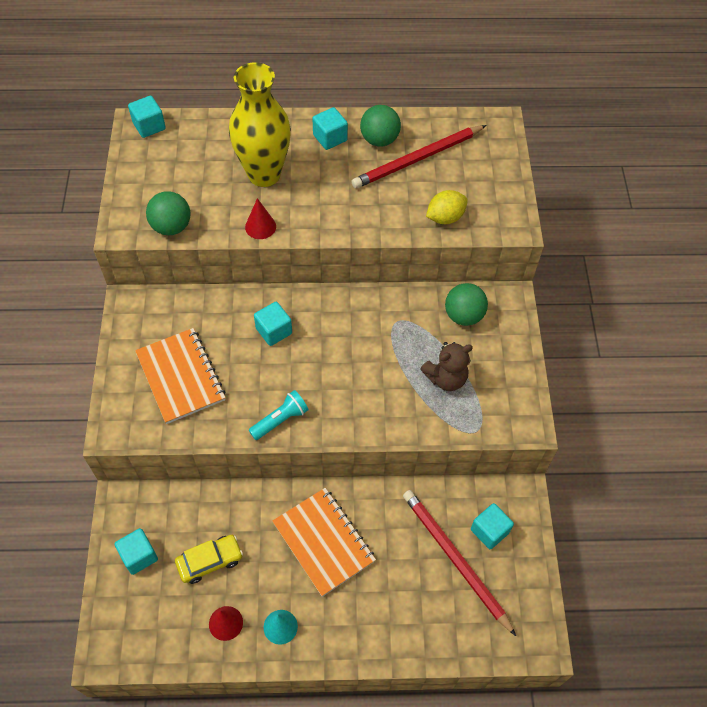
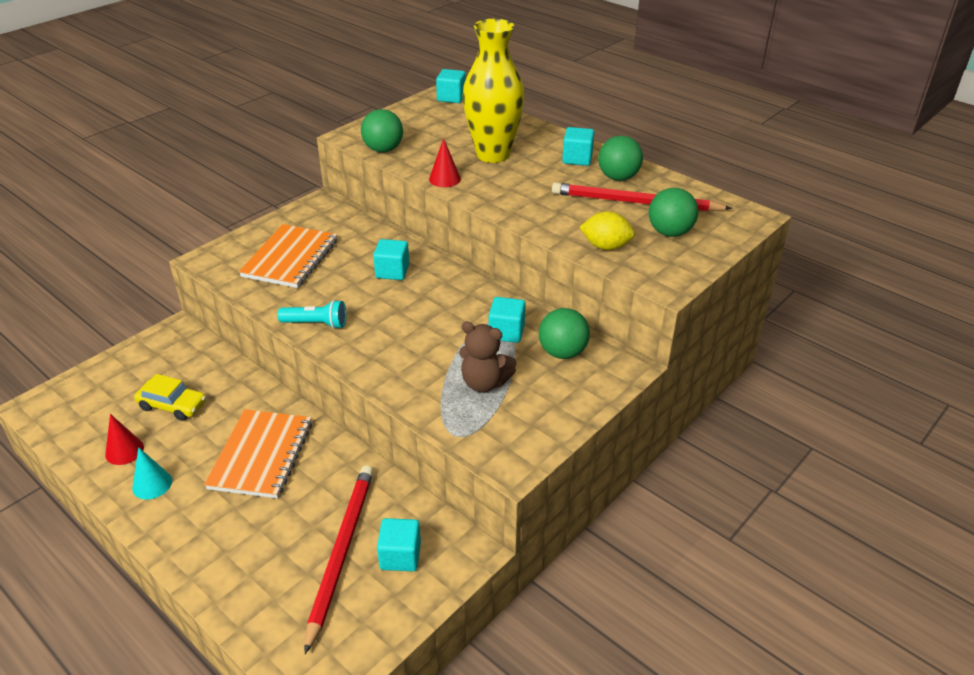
camera: 45 degrees right, 20 degrees down
turquoise cube [114,528,158,575] -> turquoise cube moved to [489,297,526,343]
none -> green ball [649,188,698,237]

